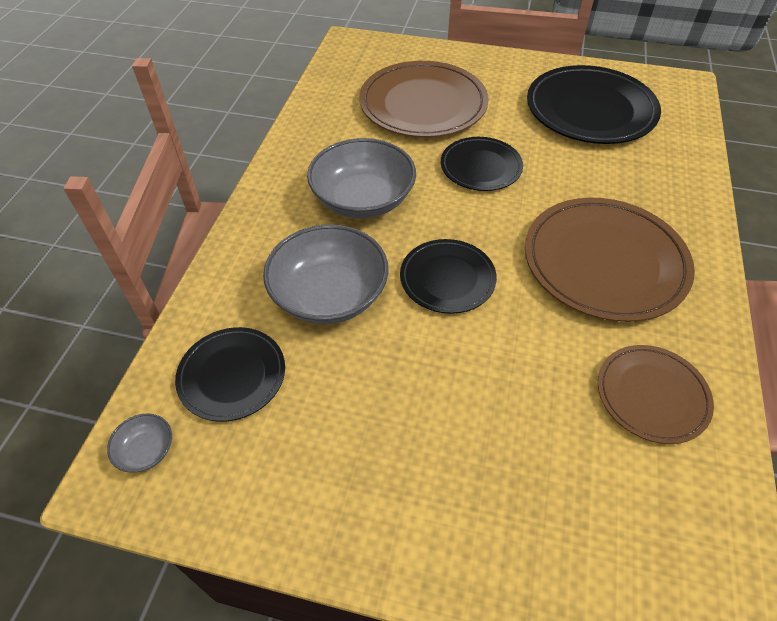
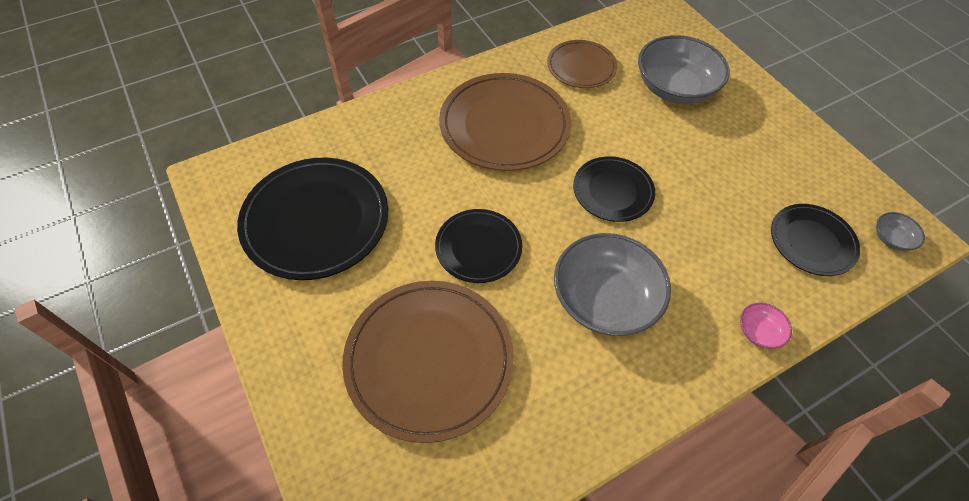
camera: 135 degrees left, 5 degrees up
grey bowl [263,225,389,324] -> grey bowl moved to [638,35,730,104]
none -> pink bowl [740,302,792,349]

